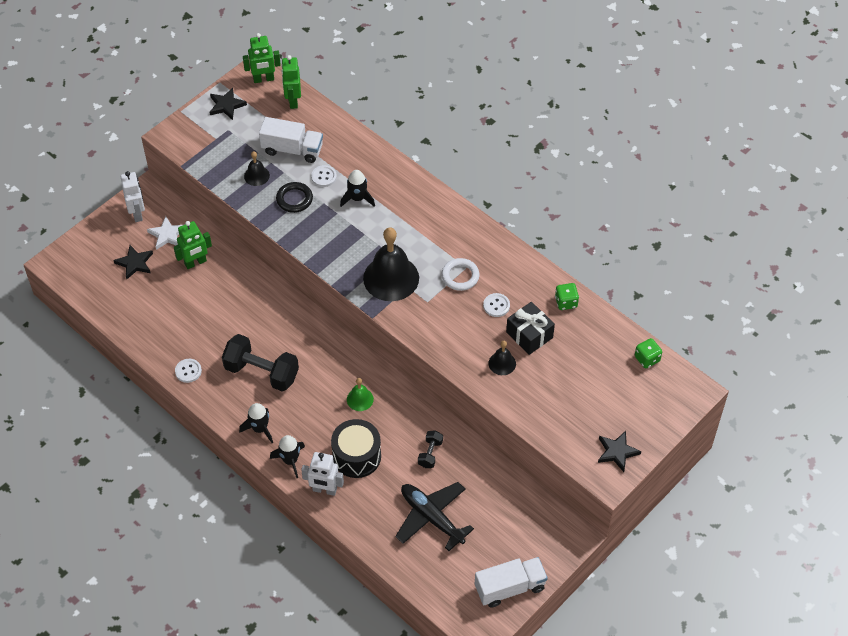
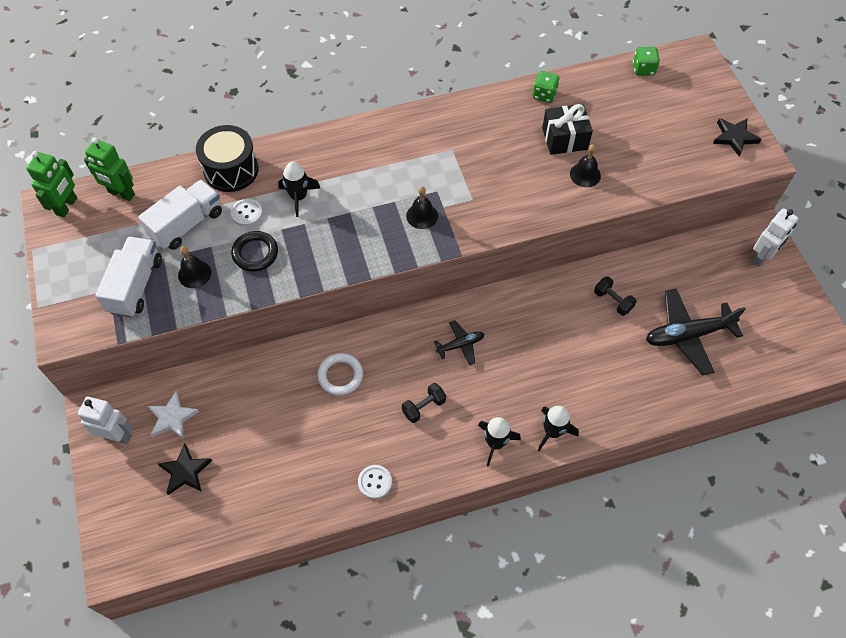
camera: 60 degrees left, 5 degrees up
green robot [174,221,212,269] -> none
black star [210,88,247,120] -> none
black dumbbell [222,334,299,392] -> black dumbbell [402,383,446,423], size x0.49
white robot [301,452,344,496] -> white robot moved to [751,208,799,267]
black drum [331,419,381,478] -> black drum moved to [196,125,259,192]
green bell [347,378,374,411] -> none
black bell [363,227,419,301] -> black bell [406,187,438,229], size x0.48
white ring [441,258,479,291] -> white ring moved to [317,353,363,396]
white truck [475,557,548,608] -> white truck moved to [95,237,162,318]
white button [483,293,510,317] -> none
none -> black plane [434,320,484,365]

